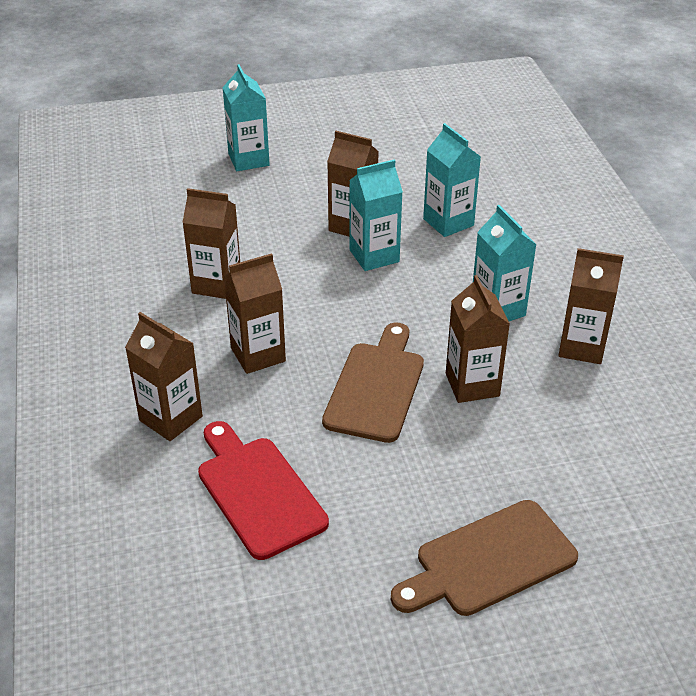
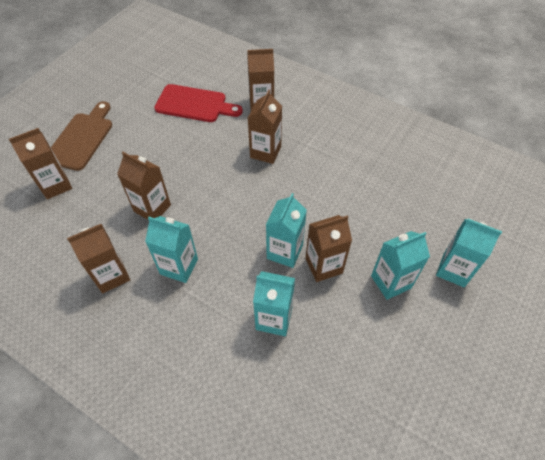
camera: 135 degrees right, 15 degrees up
brown carton [182,188,240,299] -> brown carton moved to [9,128,72,199]
brown cutting board [322,322,424,443] -> none
none -> turquoise carton [371,231,430,300]

